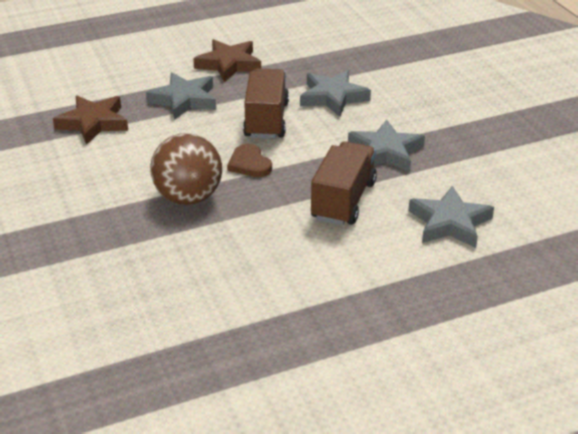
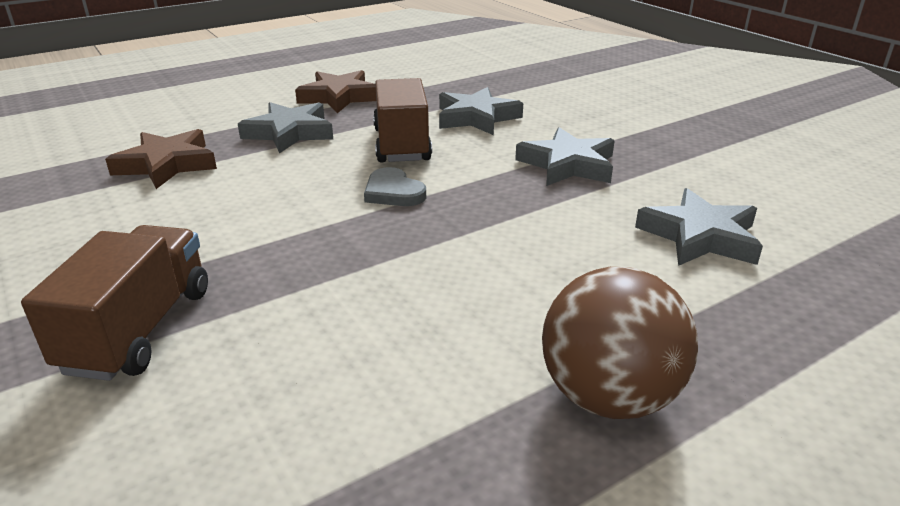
camera: 10 degrees left, 5 degrees down
brown ball [150,133,222,205] -> brown ball moved to [542,267,698,419]
brown heart [227,144,272,177] -> grey heart [364,167,426,206]
brown truck [311,141,377,225] -> brown truck moved to [21,225,208,381]

